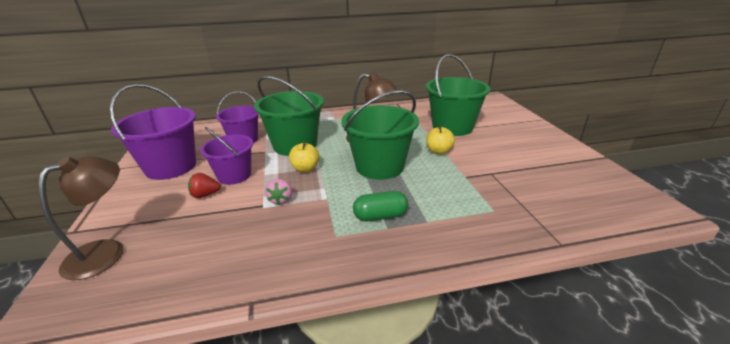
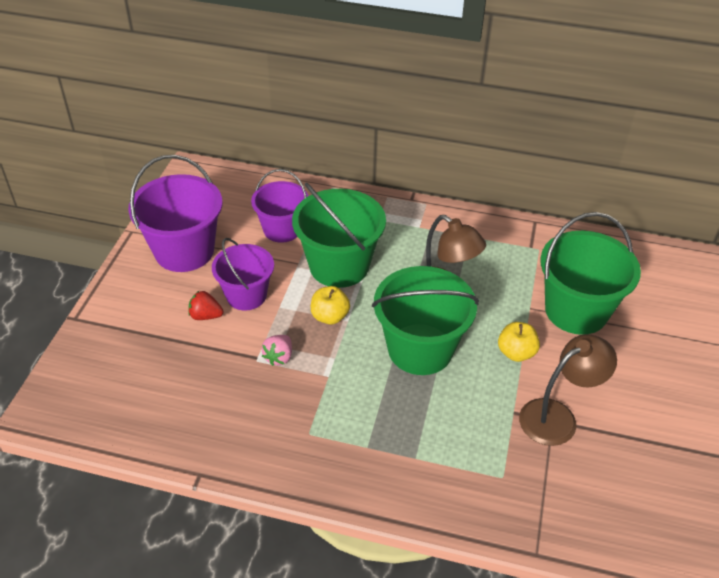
camera: 25 degrees right, 15 degrees up
brown lamp [39,156,124,280] -> brown lamp moved to [519,334,617,446]
green capsule [353,191,408,221] -> none

